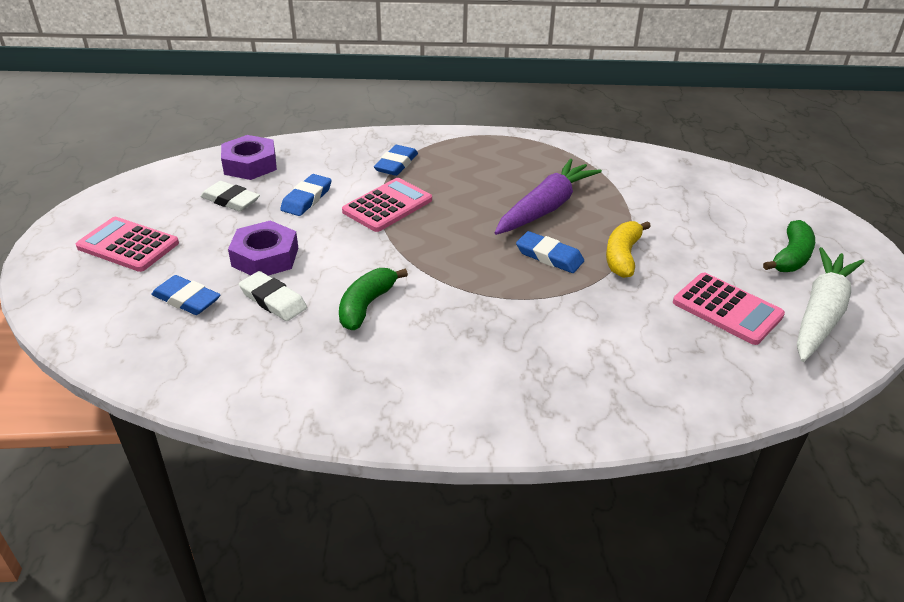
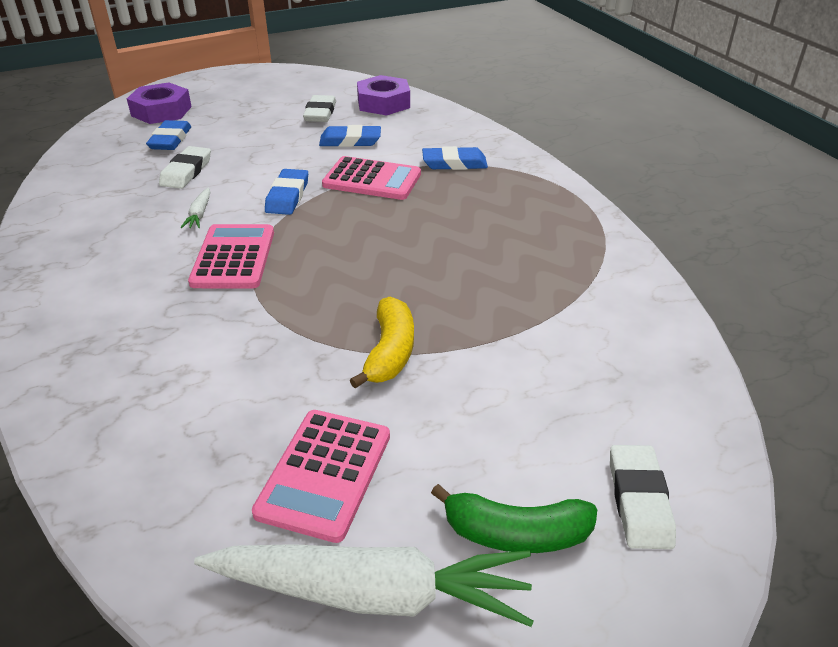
camera: 65 degrees right, 0 degrees up
pink calculator [76,217,179,272] -> pink calculator moved to [188,224,274,288]
purple nut [228,220,298,276] -> purple nut moved to [127,83,192,124]
green banana [339,268,408,330] -> white carrot [180,187,210,228]
purple carrot [494,159,602,235] -> none
blue eraser [516,231,584,273] -> blue eraser moved to [265,169,308,215]
yellow banana [606,221,651,278] -> yellow banana turned 105 degrees clockwise [350,297,414,389]
none -> white eraser [610,445,676,549]

